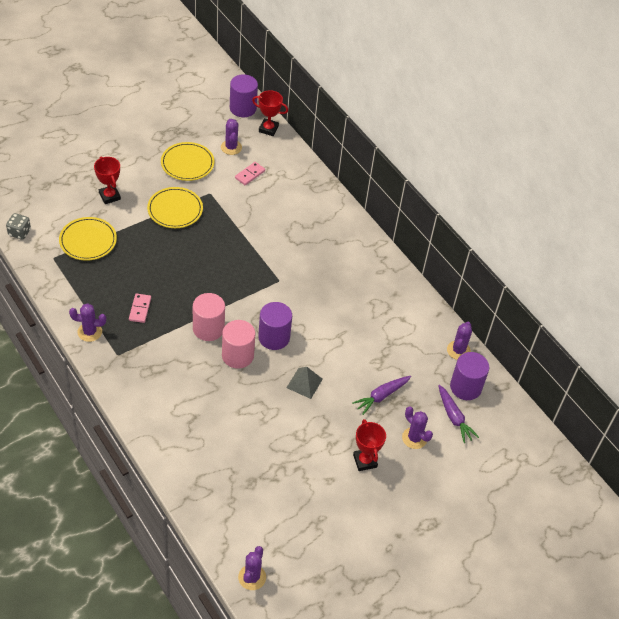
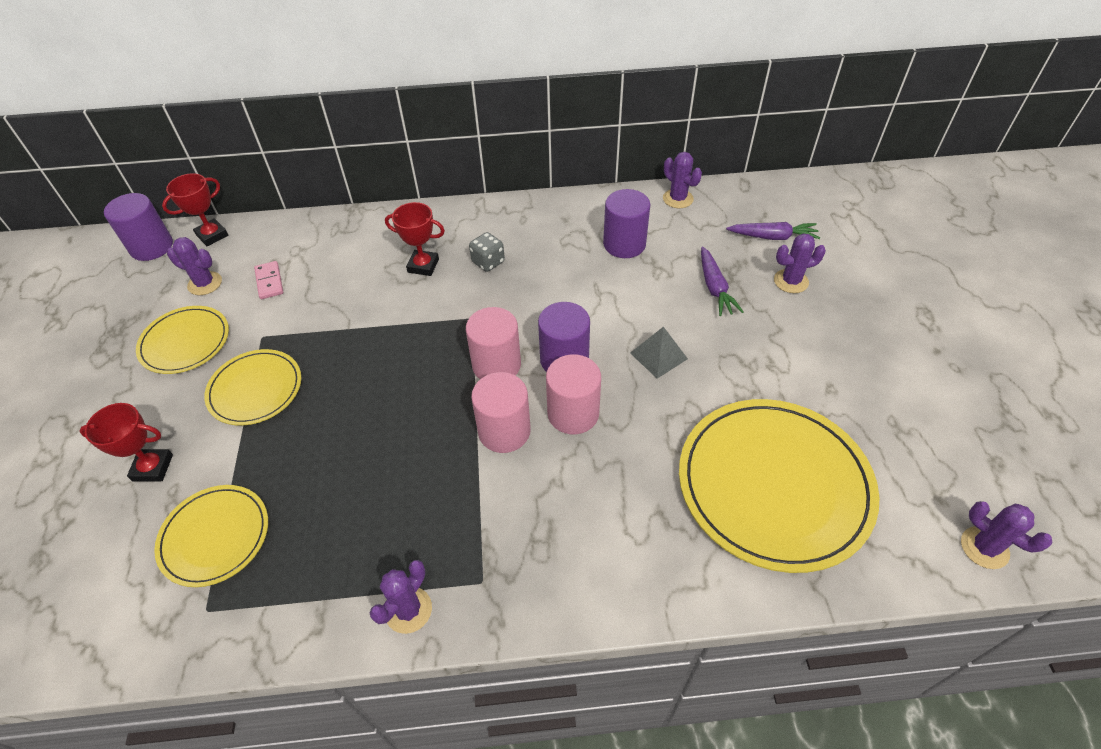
camera: 55 degrees left, 0 degrees up
grey dice [6,213,31,240] -> grey dice moved to [469,232,505,272]
pink domino [129,293,151,323] -> none
red trophy [353,419,386,471] -> red trophy moved to [385,202,445,276]
purple cylinder [450,352,489,400] -> purple cylinder moved to [603,189,651,258]
none -> pink cylinder [466,307,521,379]
none -> yellow plate [679,399,879,573]

